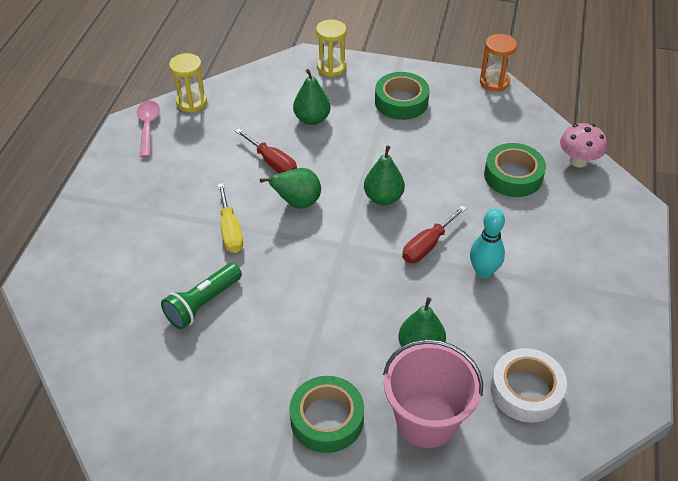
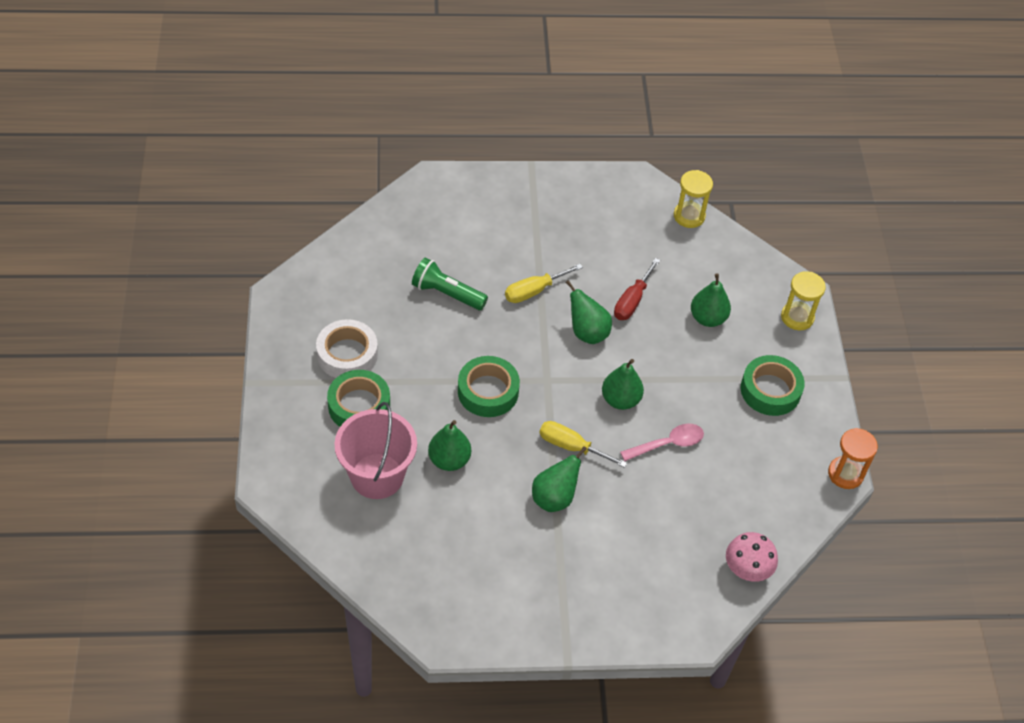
camera: 70 degrees right, 5 degrees up
pink spoon [137,101,160,157] -> pink spoon moved to [620,424,704,461]
red screwdriver [402,206,467,263] -> yellow screwdriver [539,421,627,468]
turquoise bowling pin [470,209,505,278] -> green pear [532,446,587,512]
green tape [484,143,546,197] -> green tape moved to [458,356,520,417]
white tape [491,348,567,423] -> white tape moved to [316,319,378,378]

